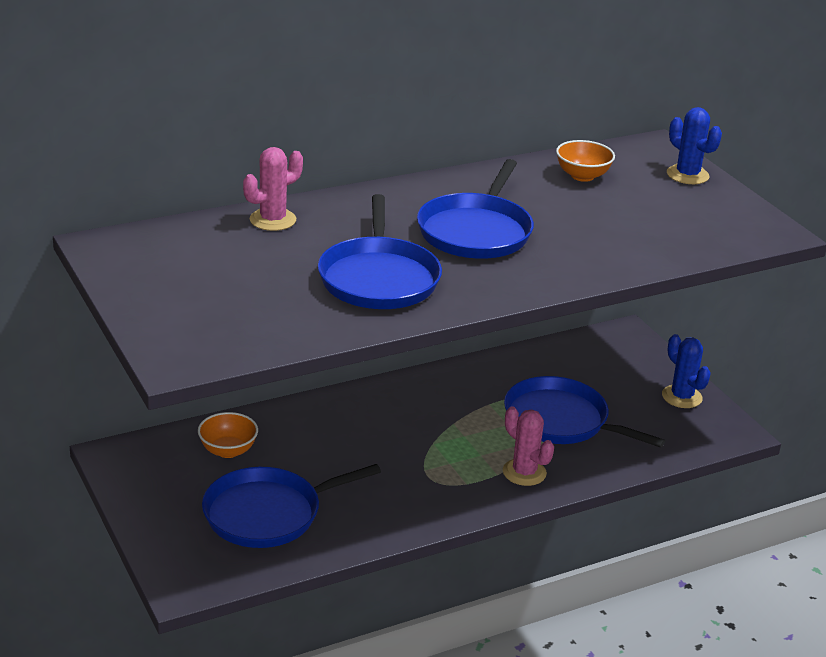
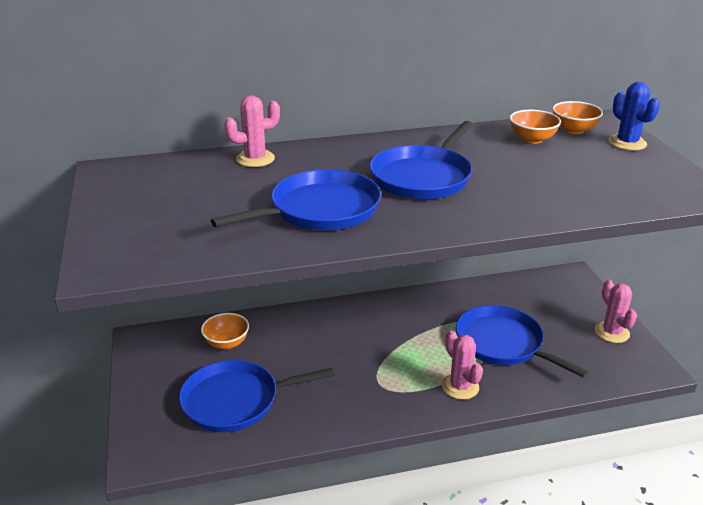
camera: 15 degrees right, 0 degrees up
blue pan [318,194,442,309] -> blue pan turned 135 degrees counterclockwise [211,169,381,230]
blue cactus [662,334,711,408] -> pink cactus [595,280,637,343]
none -> orange bowl [552,101,603,134]

